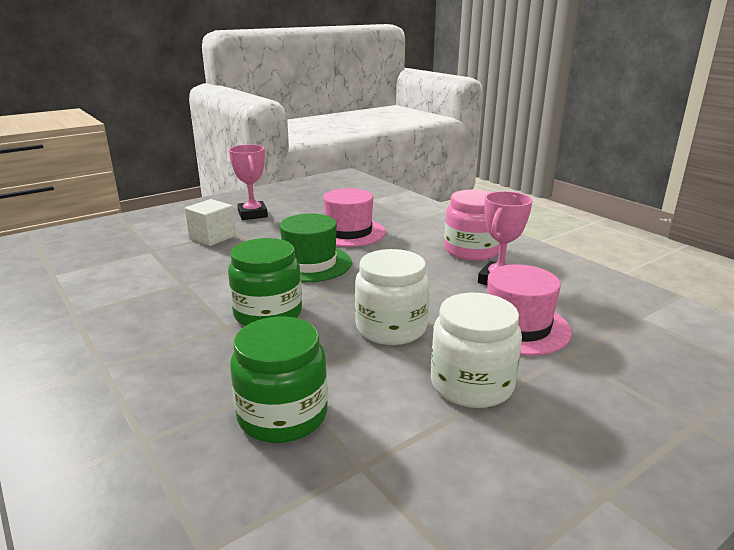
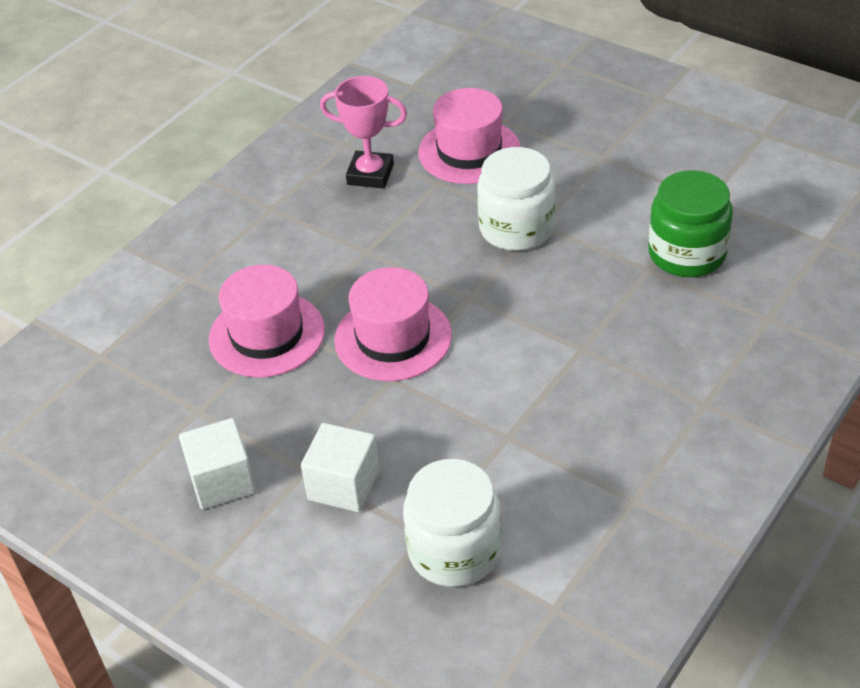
camera: 105 degrees left, 20 degrees up
green jar [228,238,302,326] -> none
pink trophy [229,145,268,220] -> white cube [179,418,256,509]
green hat [279,214,352,282] -> pink hat [334,267,452,381]
white jar [431,293,522,408] -> white jar moved to [403,459,502,587]
pink jar [444,190,500,261] -> none

